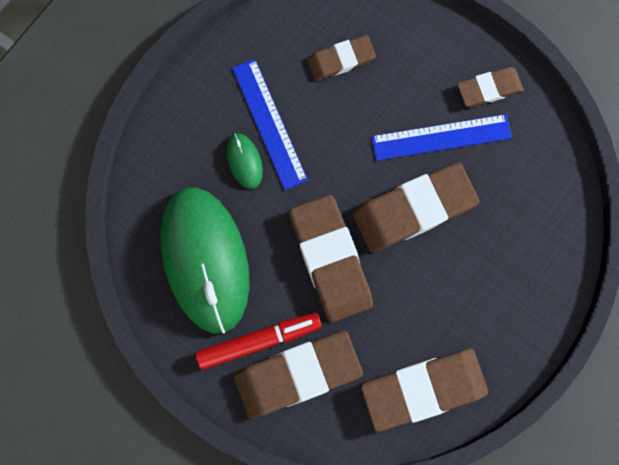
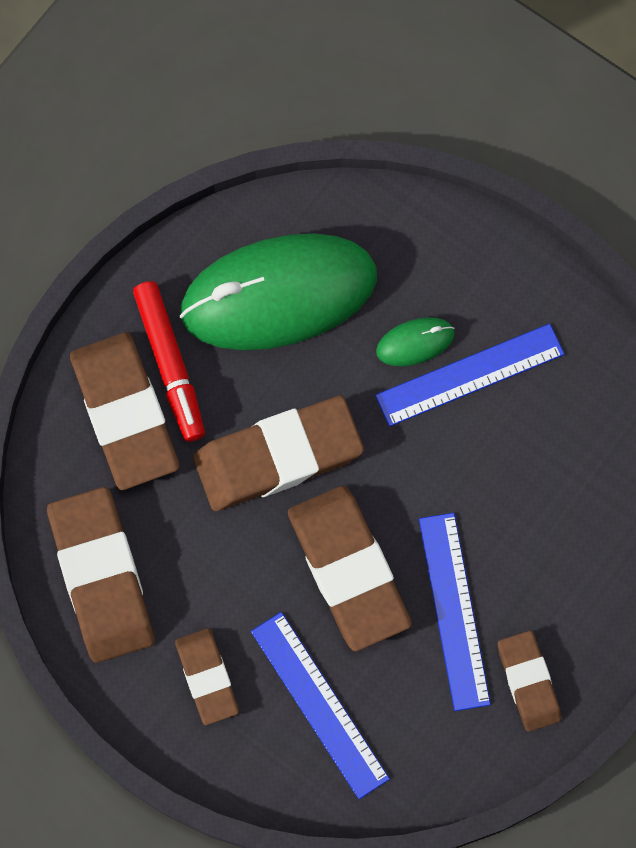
camera: 90 degrees right, 5 degrees down
brown eraser [307,35,376,81] -> brown eraser moved to [175,628,239,725]
none -> blue ruler [251,612,390,799]

